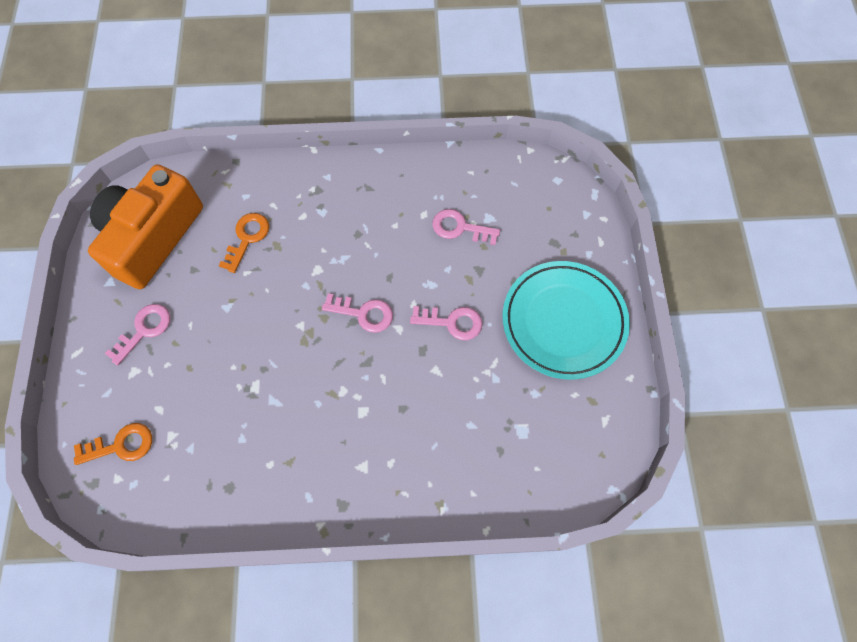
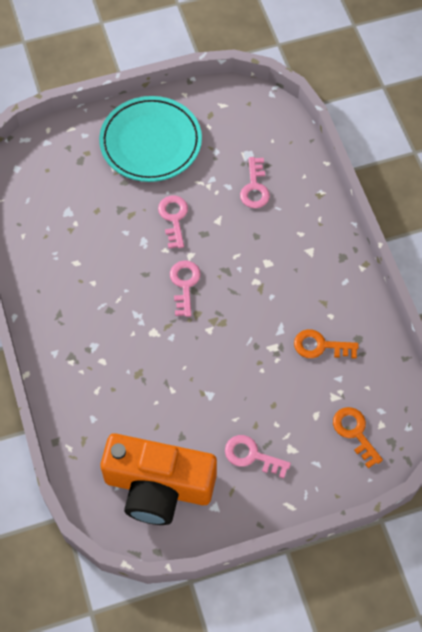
camera: 105 degrees left, 5 degrees down
orange key [219,213,269,273] -> orange key moved to [294,329,359,359]
pink key [433,209,500,245] -> pink key moved to [240,157,270,208]

